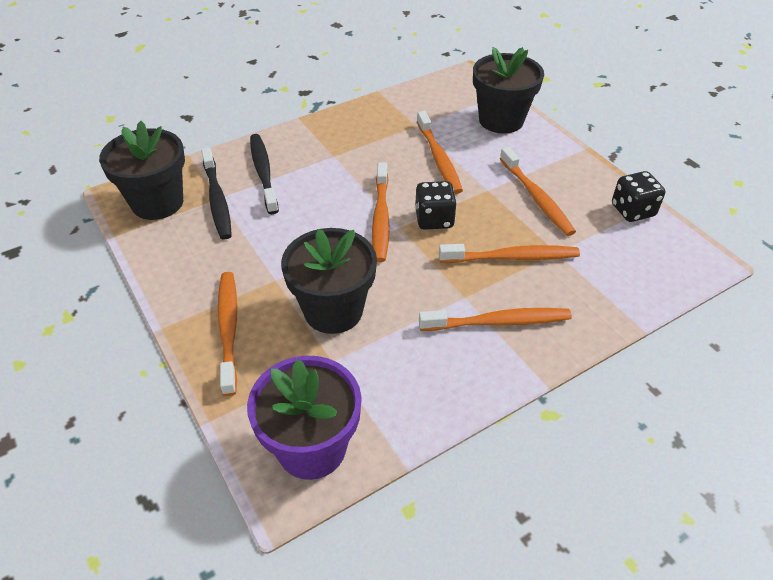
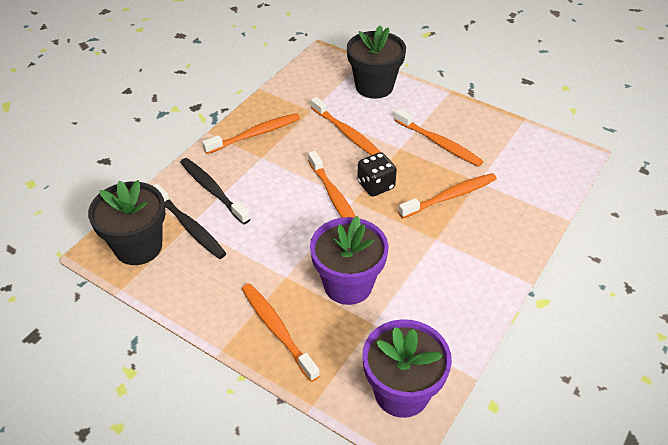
camera: 25 degrees left, 0 degrees up
black flower pot [281,228,377,334] -> purple flower pot [310,216,388,305]
orange toothbrush [419,308,572,331] -> orange toothbrush moved to [202,113,300,154]
black dice [612,171,665,222] -> none

